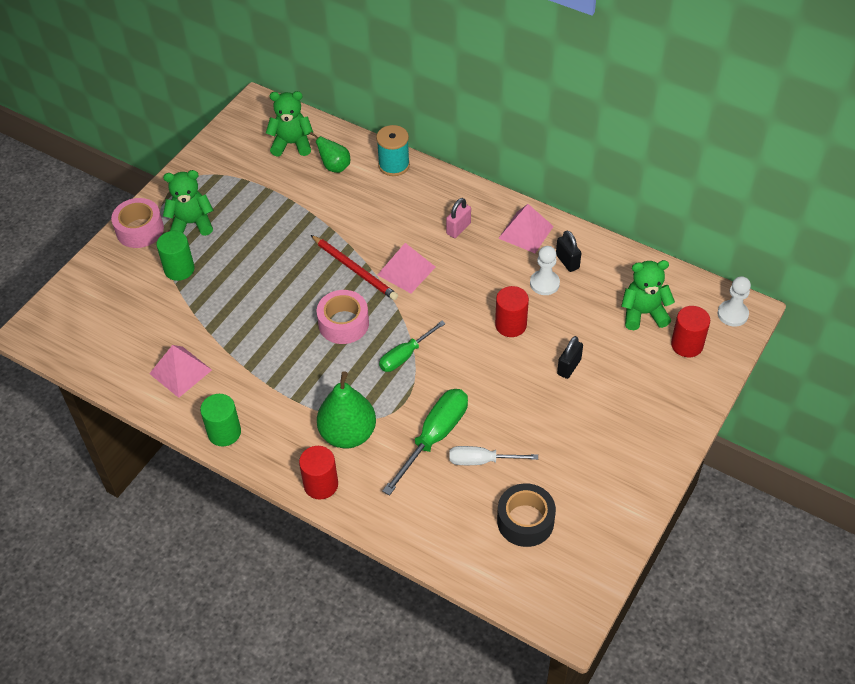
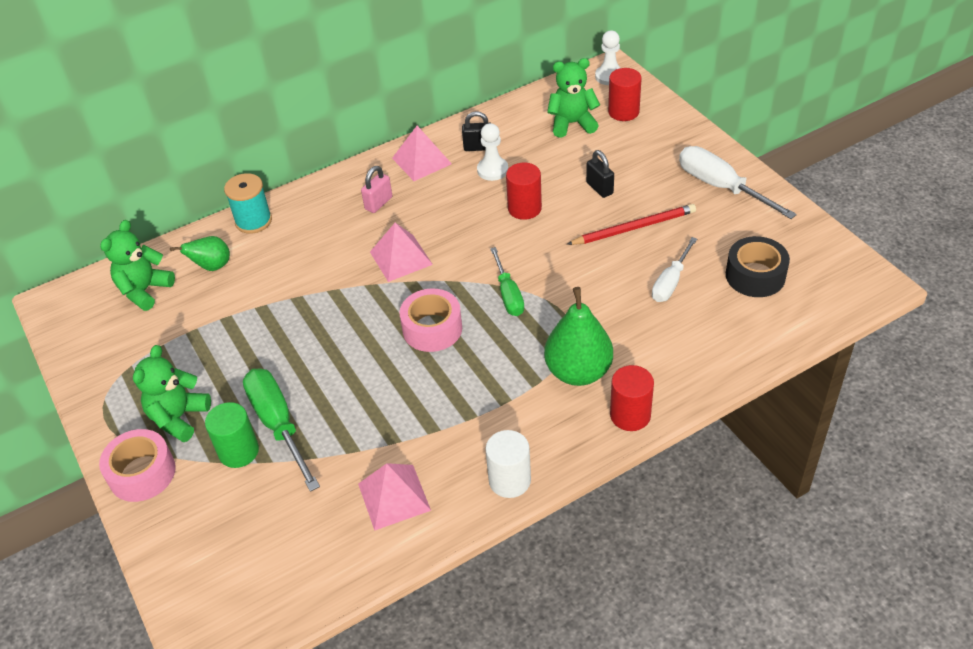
camera: 60 degrees left, 5 degrees down
green cylinder [200,394,241,446] -> white cylinder [485,430,531,498]
red pencil [311,235,398,300] -> red pencil moved to [567,204,696,245]
green screwdriver [382,389,468,496] -> green screwdriver moved to [243,368,320,492]
pink padlock [446,198,471,238] -> pink padlock turned 60 degrees clockwise [361,166,392,213]
green teddy bear [621,260,675,330] -> green teddy bear turned 60 degrees clockwise [547,58,600,137]
none -> white screwdriver [679,146,797,219]

